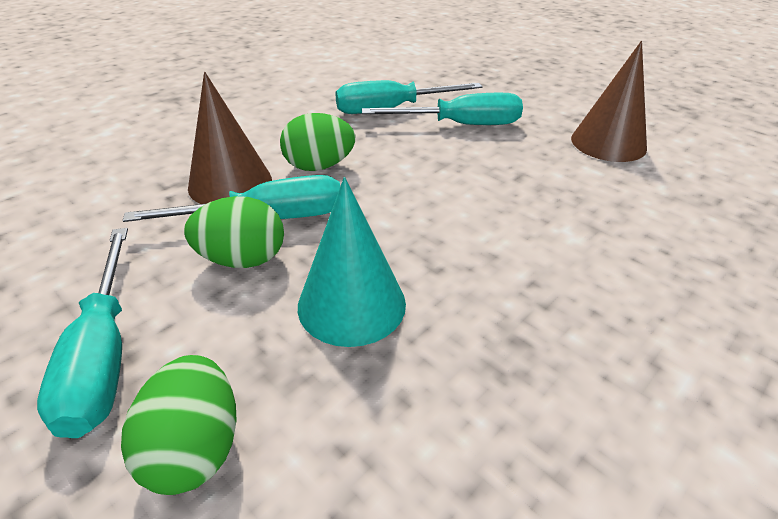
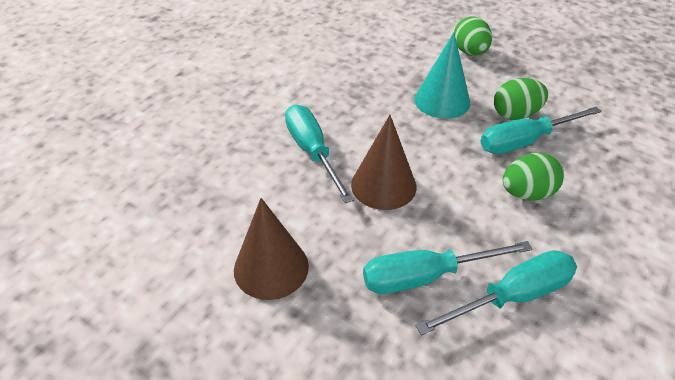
camera: 170 degrees right, 5 degrees up
turquoise screwdriver [37,228,128,438] -> turquoise screwdriver moved to [285,104,354,203]
brown cone [188,72,272,204] -> brown cone moved to [351,115,416,210]

